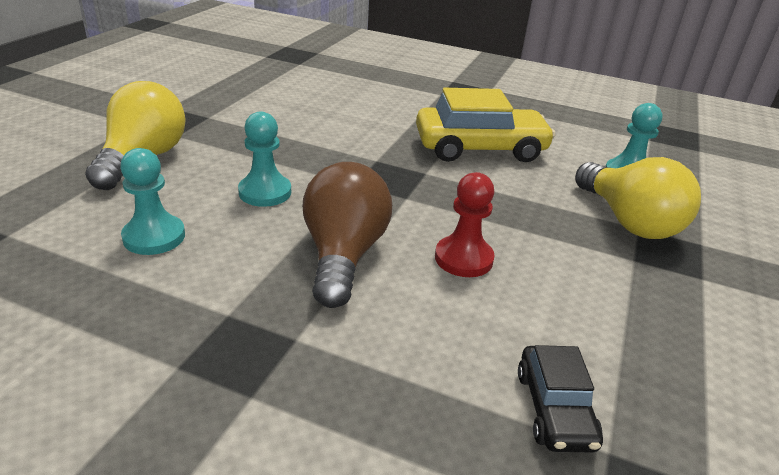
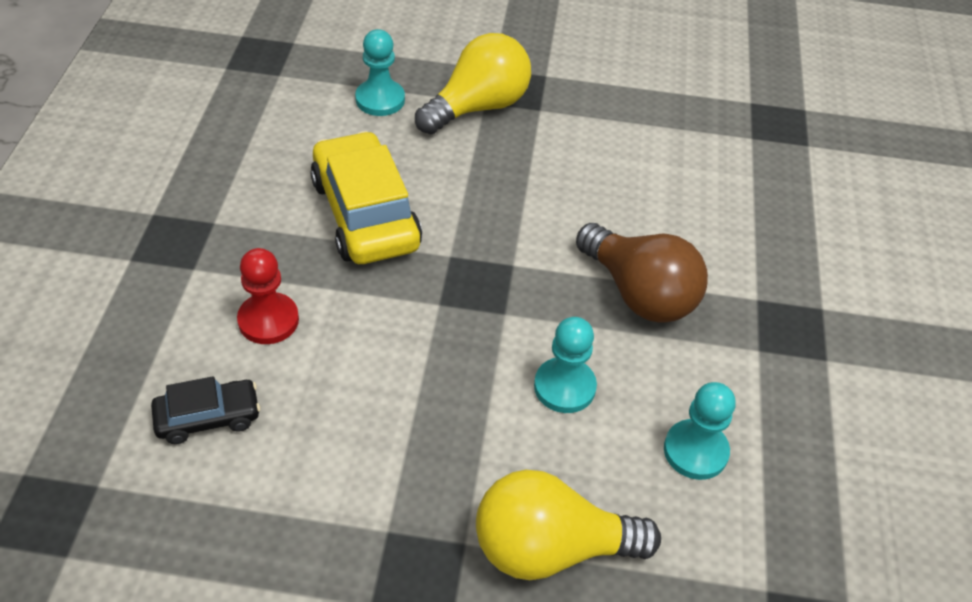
camera: 105 degrees left, 15 degrees up
brown light bulb [303,162,392,308] -> brown light bulb turned 120 degrees counterclockwise [576,223,708,323]
red pawn [435,172,495,277] -> red pawn moved to [237,248,299,344]
black car [518,345,603,453] -> black car moved to [151,376,260,444]

